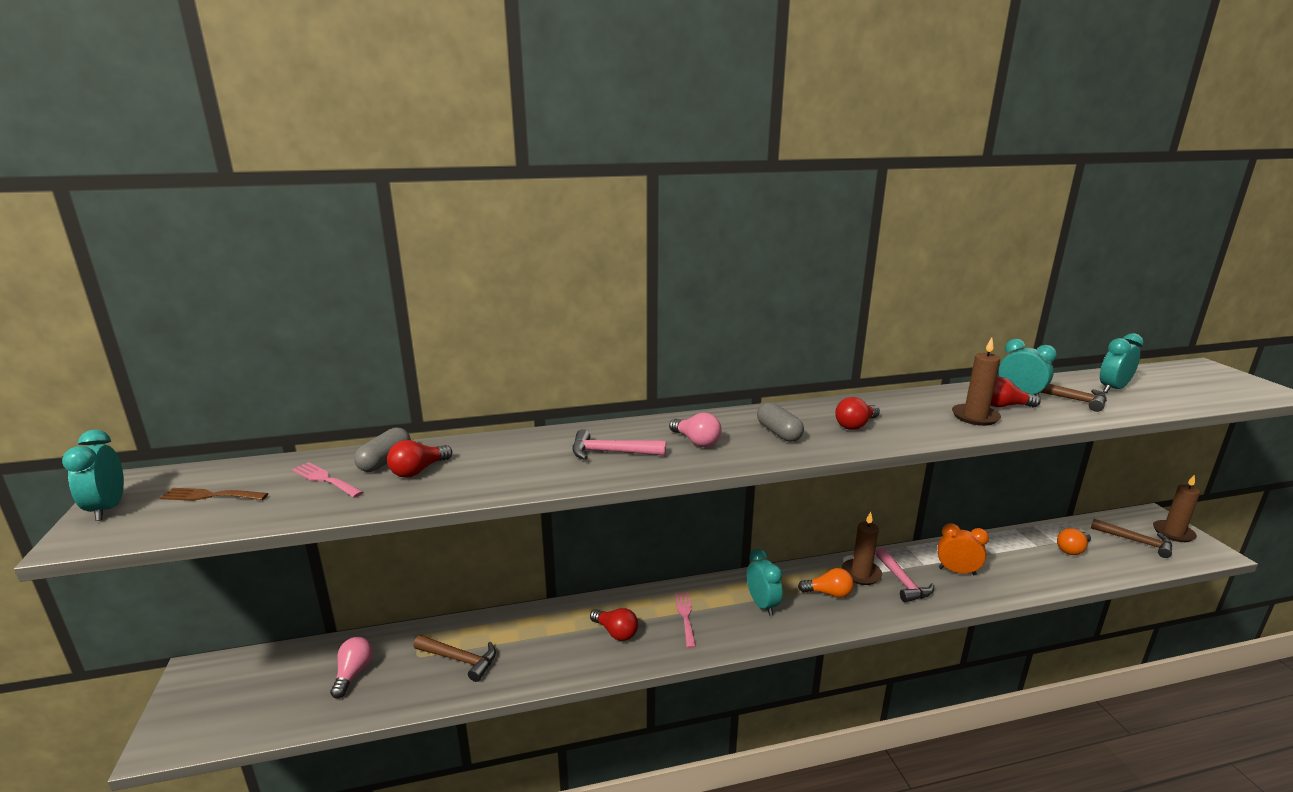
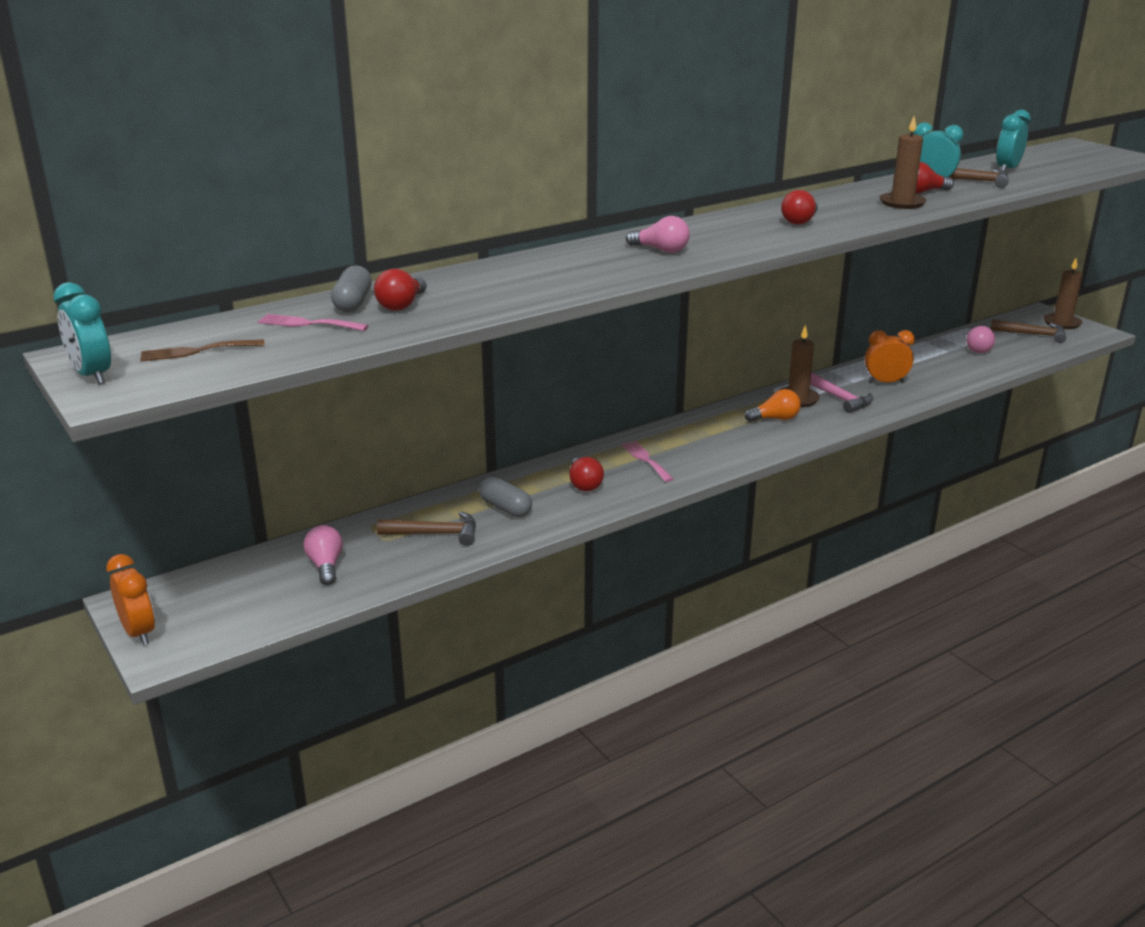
camera: 20 degrees left, 5 degrees up
pink hammer [573,429,666,460] -> none
red light bulb [590,608,638,641] -> red light bulb turned 60 degrees clockwise [569,457,604,491]
turquoise clock [747,549,783,616] -> none
grey capsule [757,402,804,442] -> grey capsule moved to [479,476,532,517]
orange light bulb [1057,528,1091,555] -> pink light bulb [966,326,995,353]
none -> orange clock [106,554,155,645]

